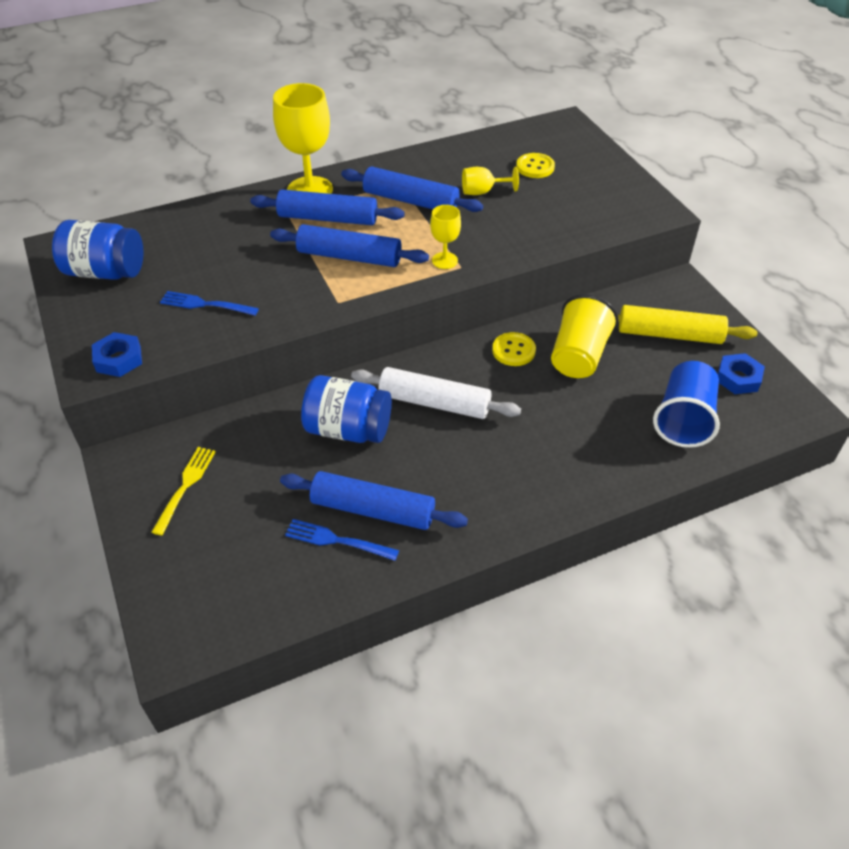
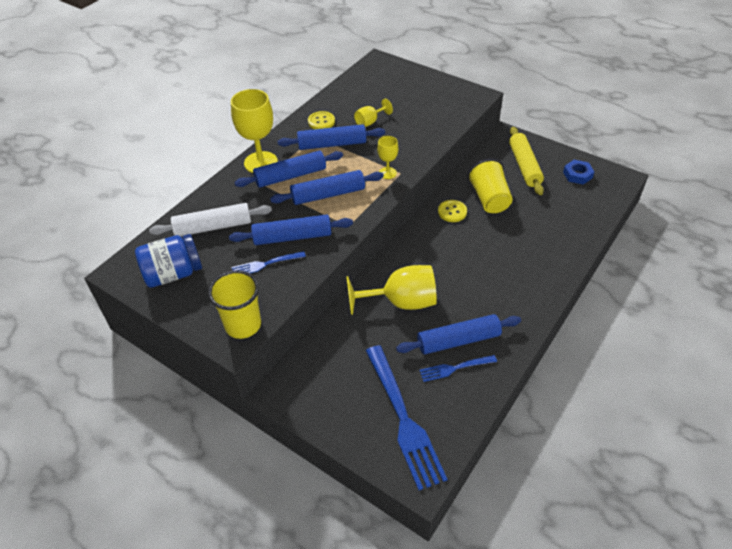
camera: 30 degrees left, 0 degrees up
blue nut [92,332,142,377] -> yellow cup [208,270,261,339]
yellow fork [152,447,216,536] -> none
blue jar [301,375,392,443] -> yellow goblet [346,265,437,315]
white rolling pin [351,367,521,419] -> white rolling pin moved to [149,203,272,236]
yellow button [516,153,555,178] -> yellow button moved to [308,111,335,129]
yellow rolling pin [618,305,757,344] -> yellow rolling pin turned 75 degrees counterclockwise [509,127,544,195]
blue cup [653,361,720,448] -> none
none -> blue rolling pin [229,214,353,245]
none -> blue fork [366,345,447,491]

